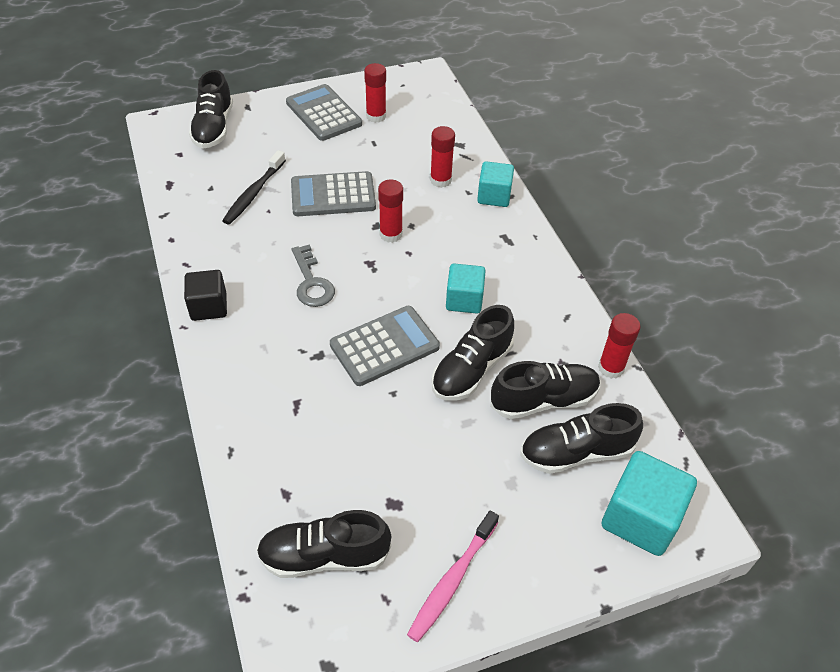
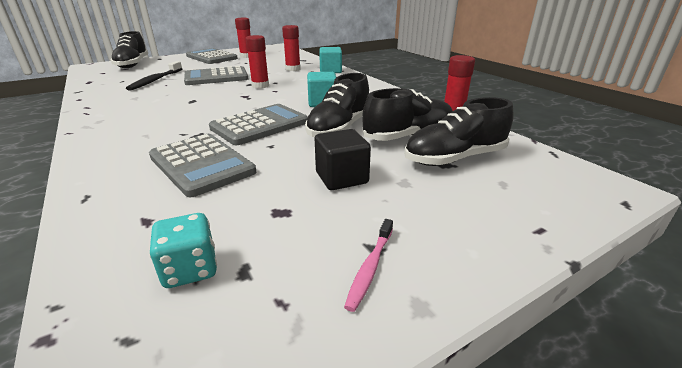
camera: 10 degrees left, 20 degrees down
black cube [184,270,227,321] -> black cube moved to [315,129,371,190]
black shoe [256,510,391,578] -> turquoise dice [149,213,217,288]
grey key [292,244,335,307] -> none
pink toothbrush [407,510,499,642] -> pink toothbrush [344,219,393,312], size x0.60
turquoise cube [602,451,697,556] -> none
none -> grey calculator [149,134,256,197]

